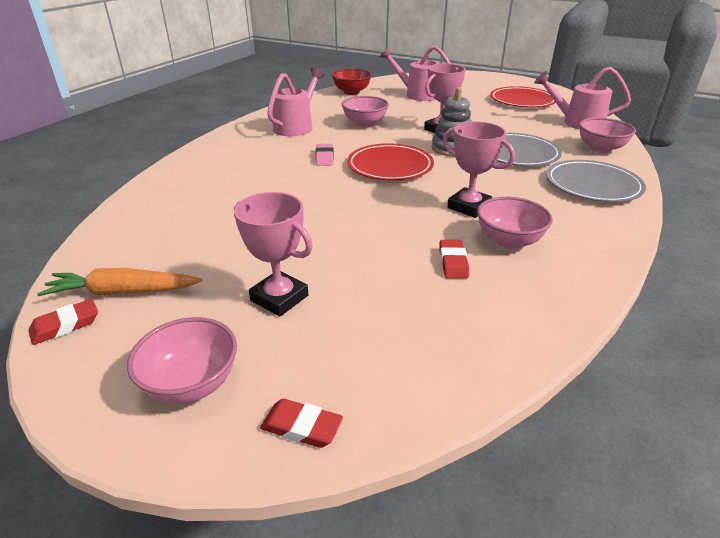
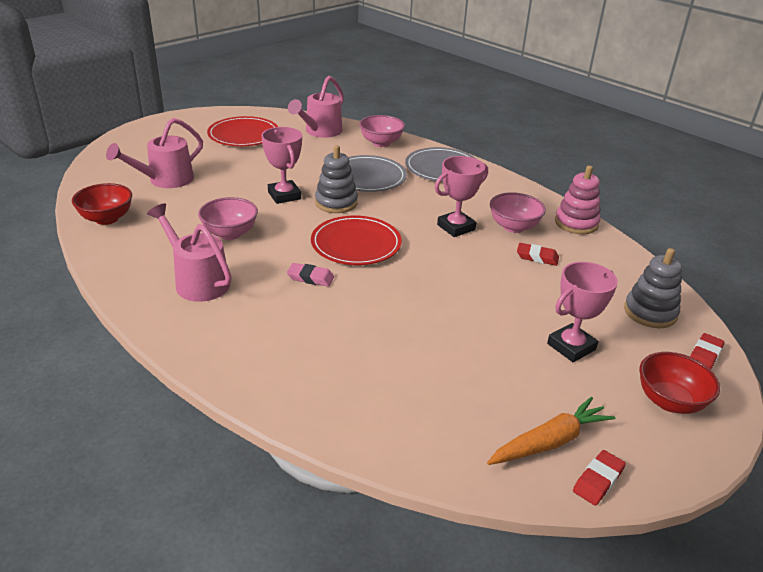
camera: 75 degrees left, 0 degrees up
red eraser [29,299,98,345] -> red eraser turned 60 degrees clockwise [573,450,626,506]
orange carrot [37,268,202,296] -> orange carrot turned 135 degrees counterclockwise [487,397,615,465]
pink bowl [127,317,237,404] -> red bowl [639,352,720,414]
none -> pink stacking toy [555,165,601,234]
none -> grey stacking toy [624,248,682,328]

